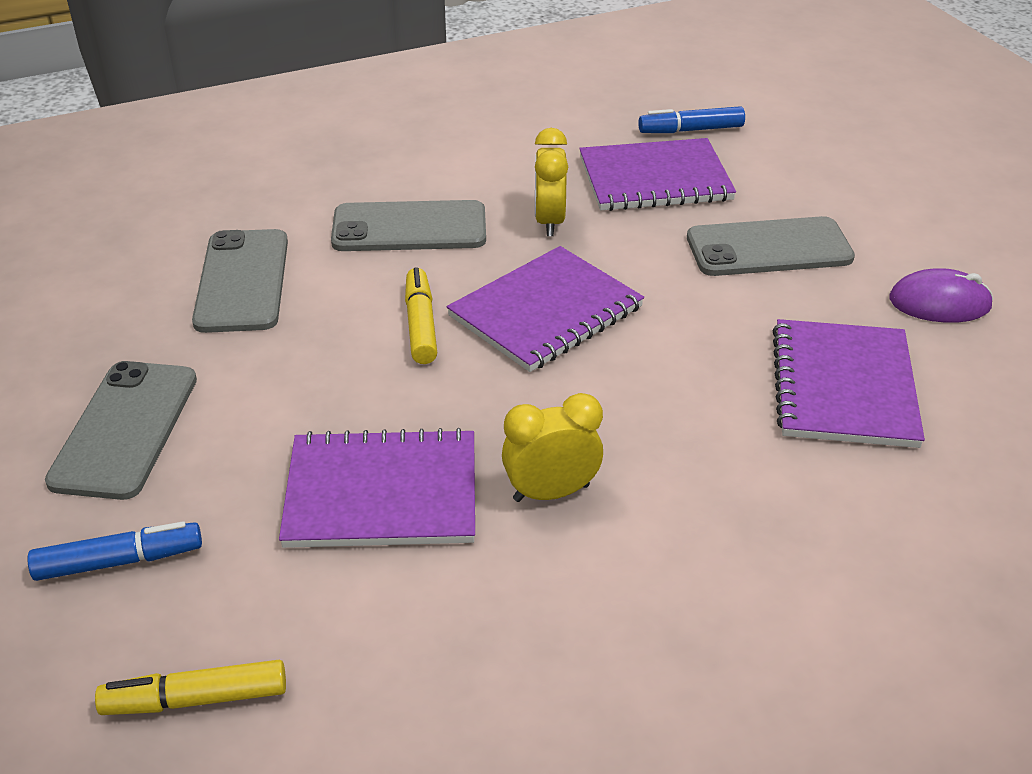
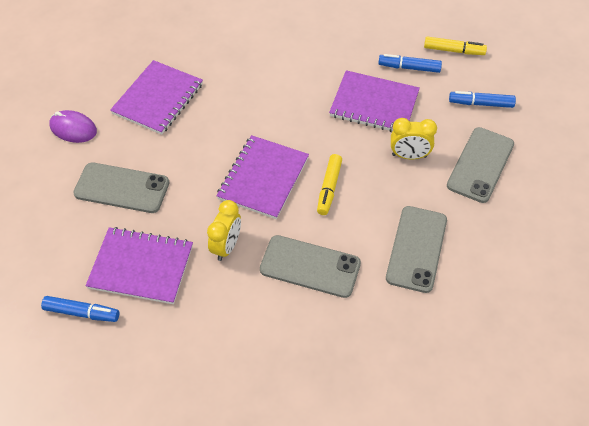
camera: 160 degrees left, 15 degrees up
purple notebook [447,246,644,372] -> purple notebook turned 45 degrees counterclockwise [216,135,309,219]
yellow clock [502,393,603,502] -> yellow clock moved to [391,118,437,159]
none -> blue marker [378,54,442,73]

